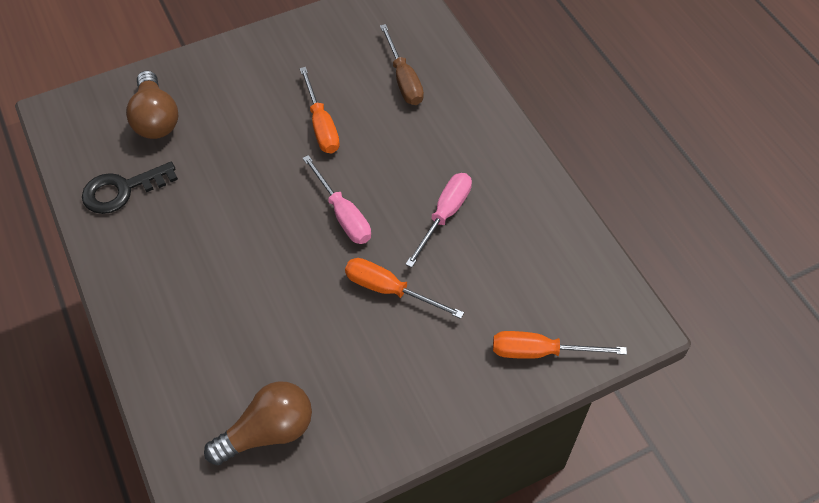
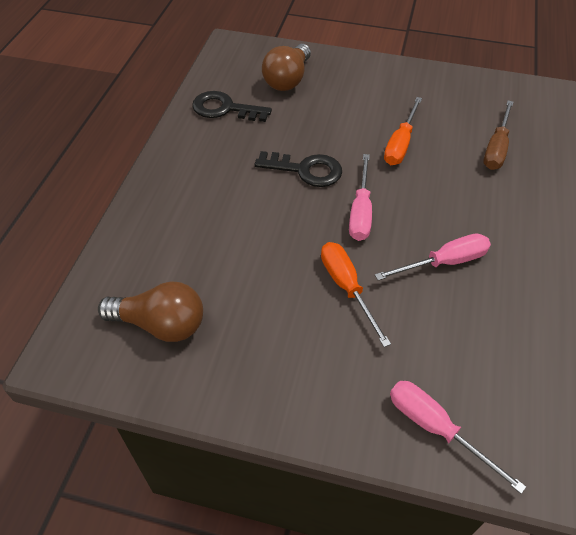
camera: 40 degrees right, 5 degrees down
orange screwdriver [493,331,627,359] -> pink screwdriver [390,381,526,494]
none -> black key [255,151,342,187]

